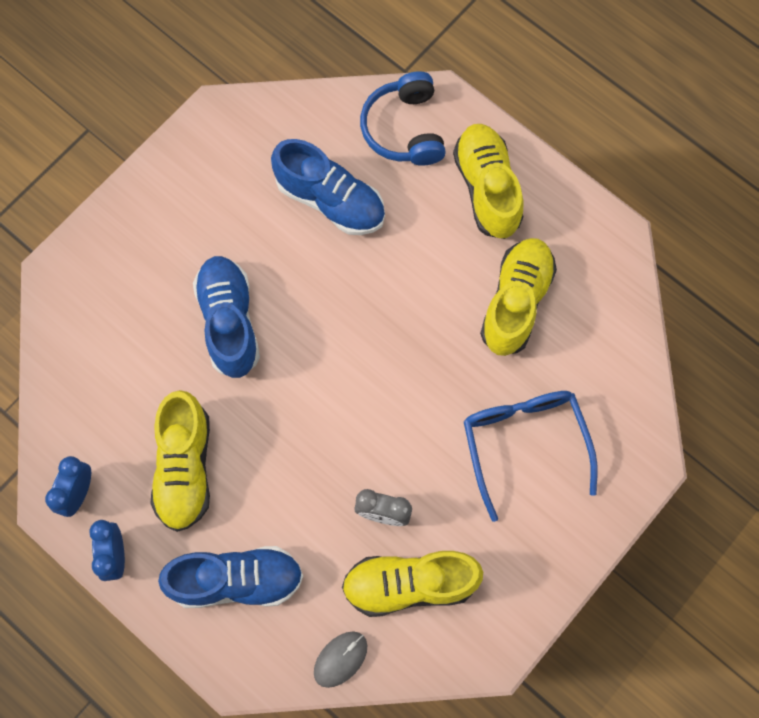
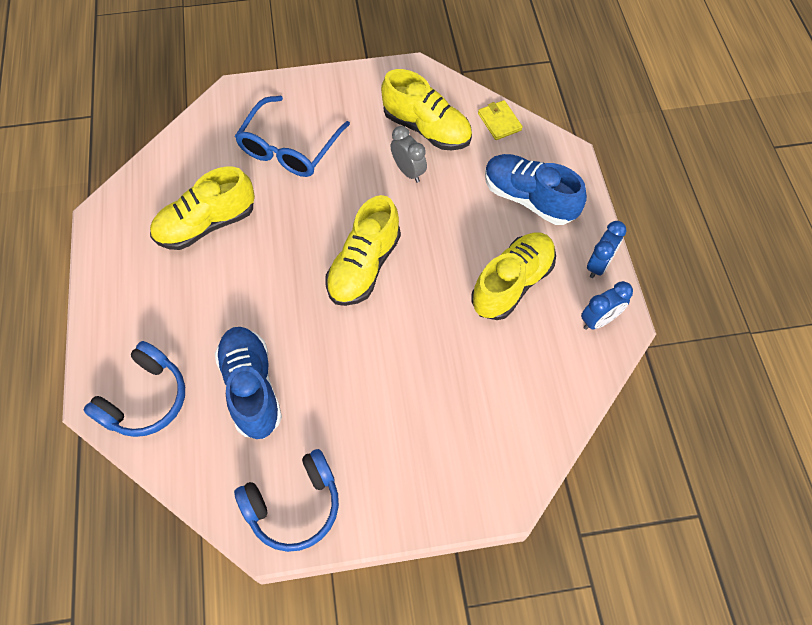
camera: 140 degrees left, 10 degrees down
blue shoe [193,256,260,378] -> none
grey mouse [314,631,367,688] -> yellow wallet [478,100,523,140]
yellow shoe [453,124,524,239] -> yellow shoe moved to [325,195,401,306]
none -> blue headphones [234,449,339,552]

